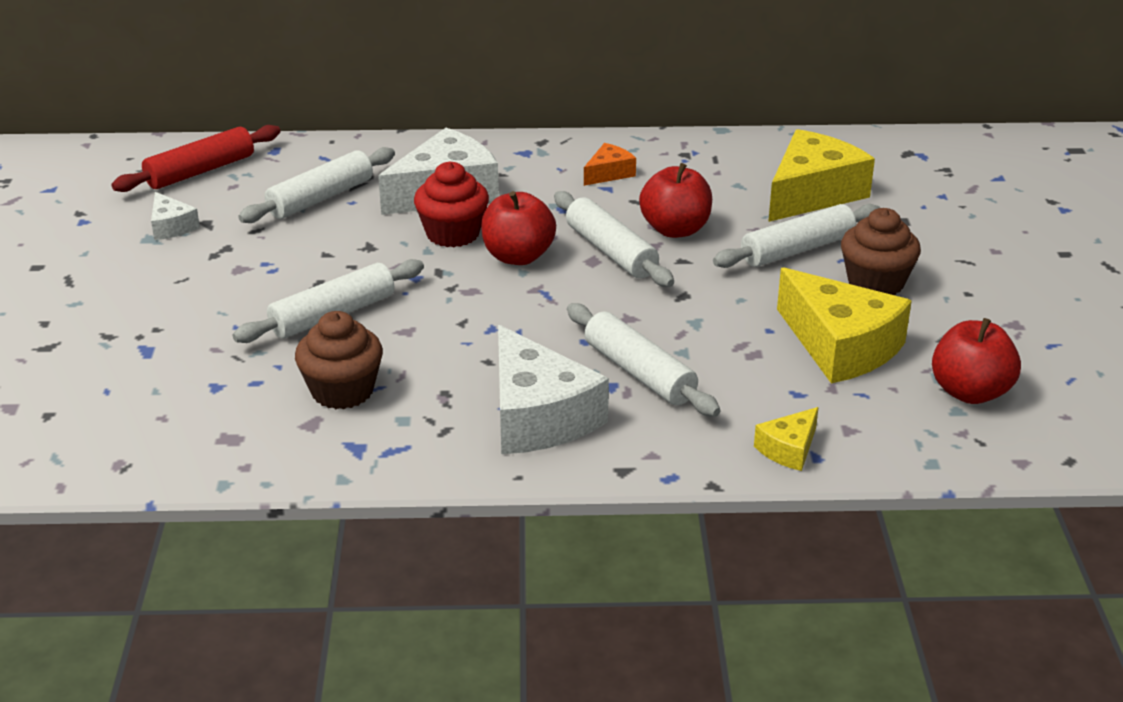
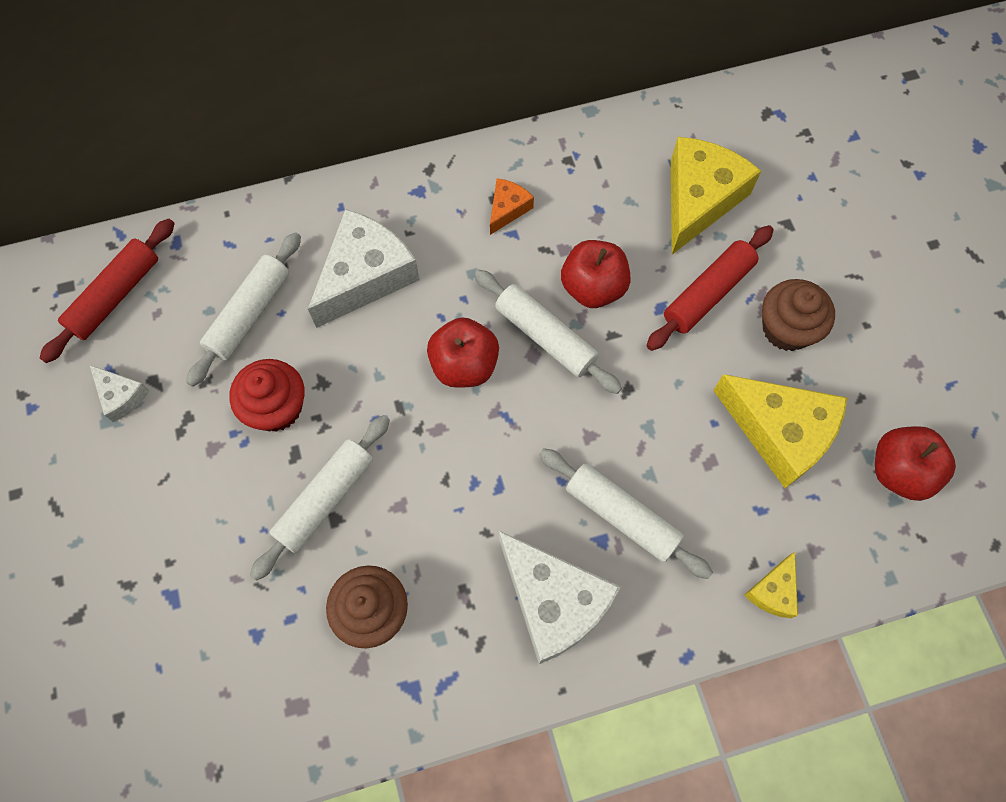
camera: 15 degrees left, 35 degrees up
red cupcake [414,162,489,247] -> red cupcake moved to [229,359,305,432]
white rolling pin [713,204,880,268] -> red rolling pin [646,225,773,351]

